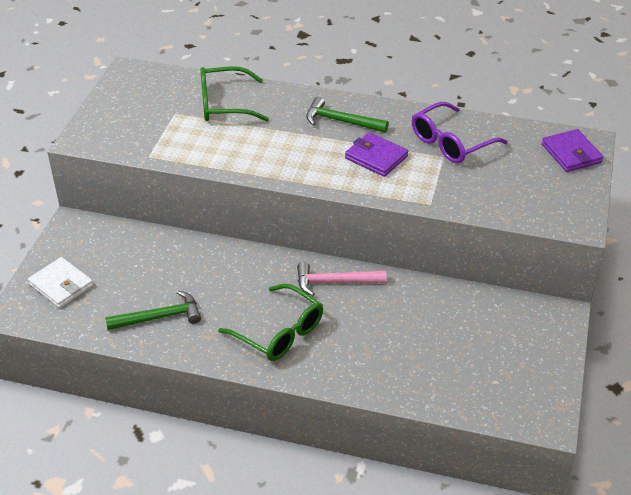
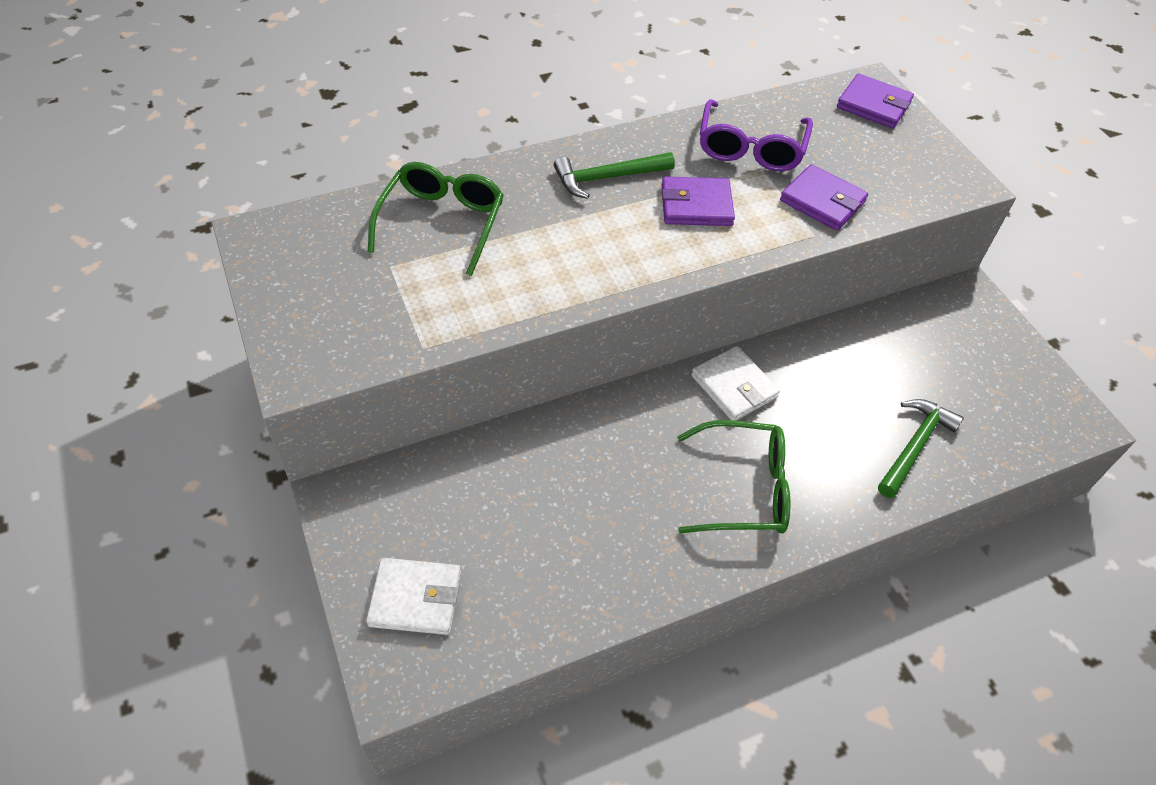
camera: 40 degrees left, 10 degrees up
green hammer [105,291,201,330] -> green hammer moved to [878,399,964,498]
green glasses [200,66,269,122] -> green glasses turned 150 degrees clockwise [368,162,504,276]
pink hammer [297,262,387,296] -> white wallet [691,346,780,421]
none -> purple wallet [780,164,868,231]

